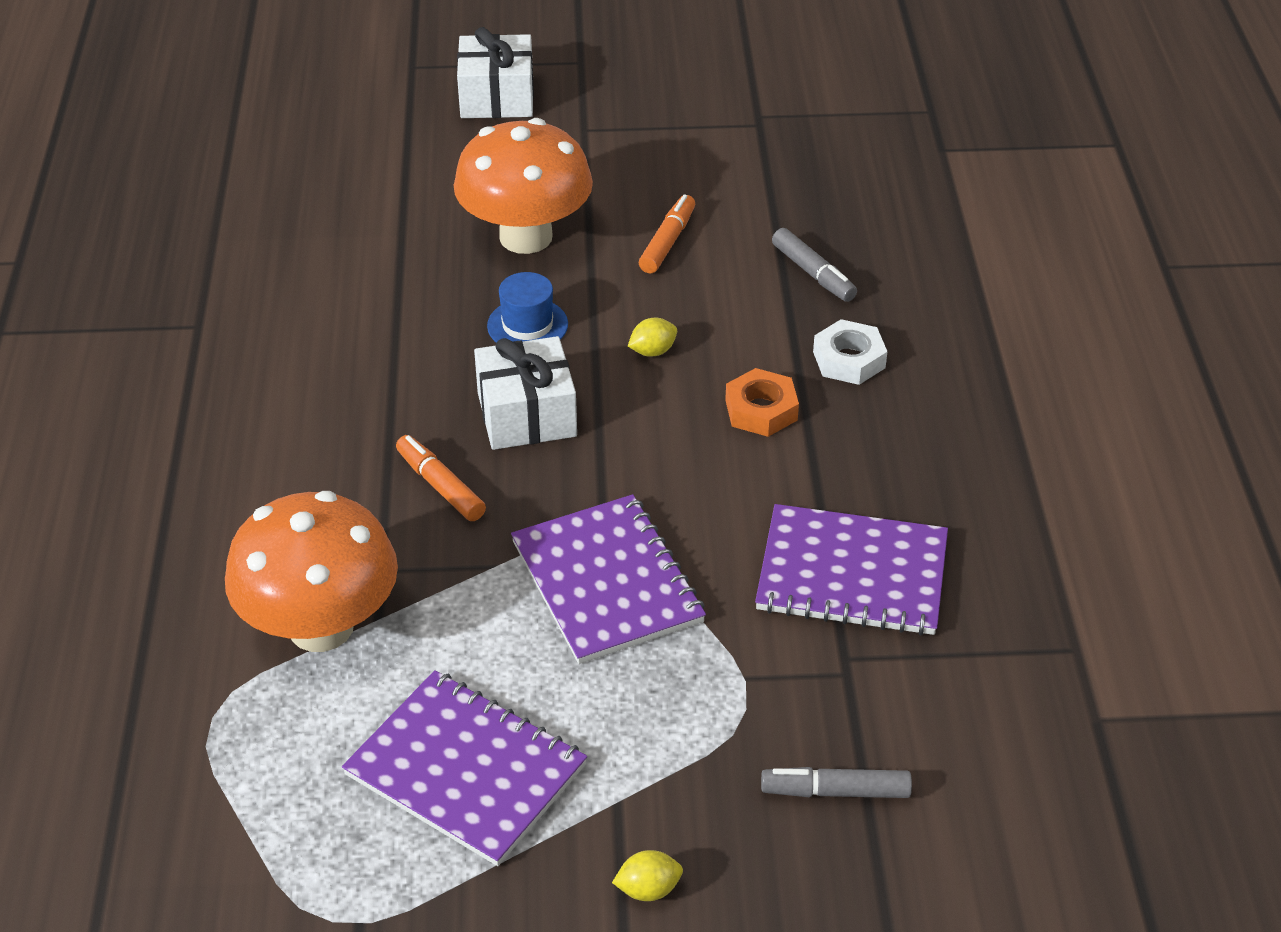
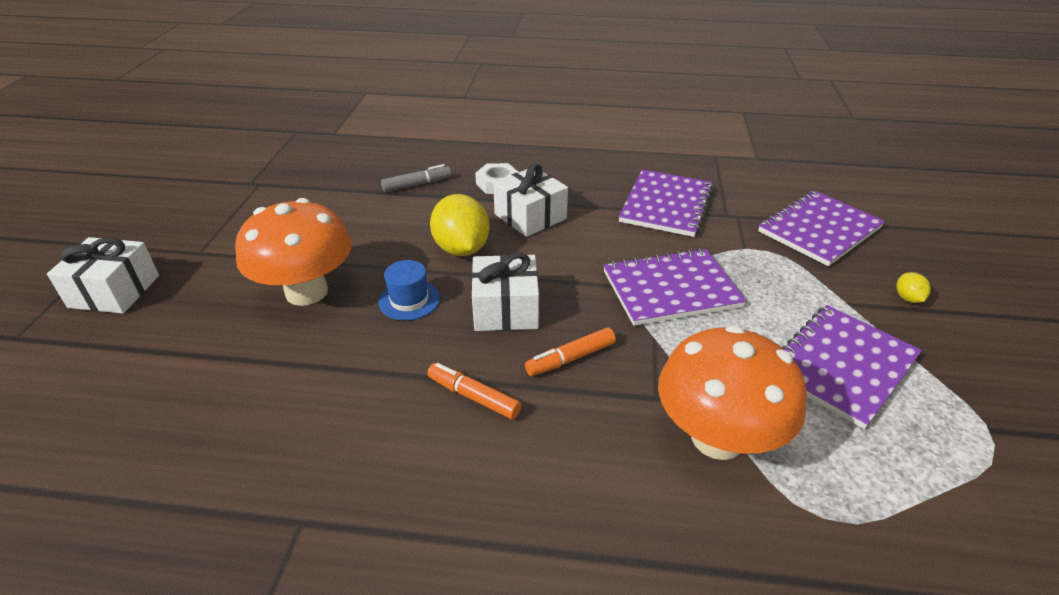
camera: 80 degrees left, 5 degrees down
yellow lemon [628,318,677,357] -> yellow lemon [430,194,490,256], size x2.22
orange marker [639,194,695,273] -> orange marker moved to [427,363,521,419]
orange nut [725,368,799,437] -> white gift [493,164,568,237]
grey marker [761,767,912,798] -> purple notebook [758,191,885,266]

